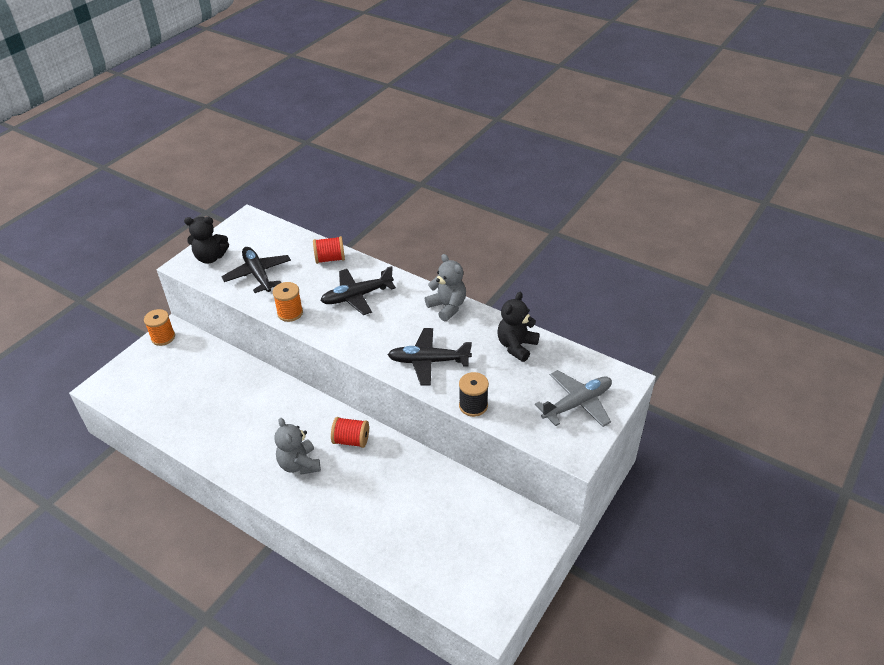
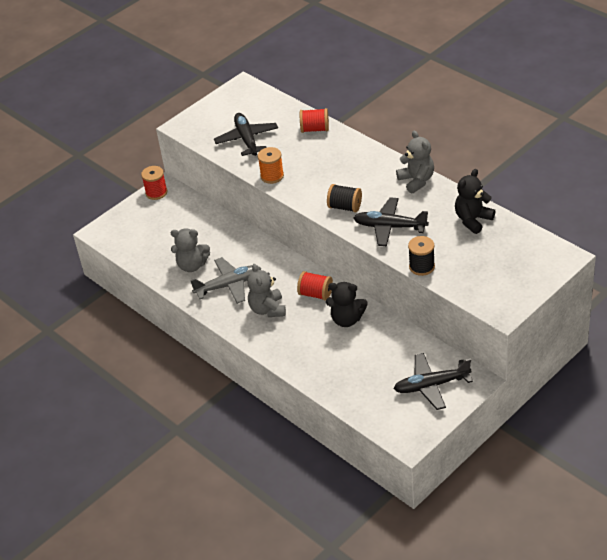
camera: 15 degrees right, 0 degrees up
orange spool [144,309,175,346] -> red spool [141,166,167,200]
black teddy bear [184,217,229,264] -> black teddy bear moved to [326,282,368,327]
black plane [320,266,396,315] -> black plane moved to [394,353,473,410]
grey plane [535,370,612,427] -> grey plane moved to [190,257,261,304]
none -> grey teddy bear [171,228,210,272]
none -> black spool [327,184,362,212]

